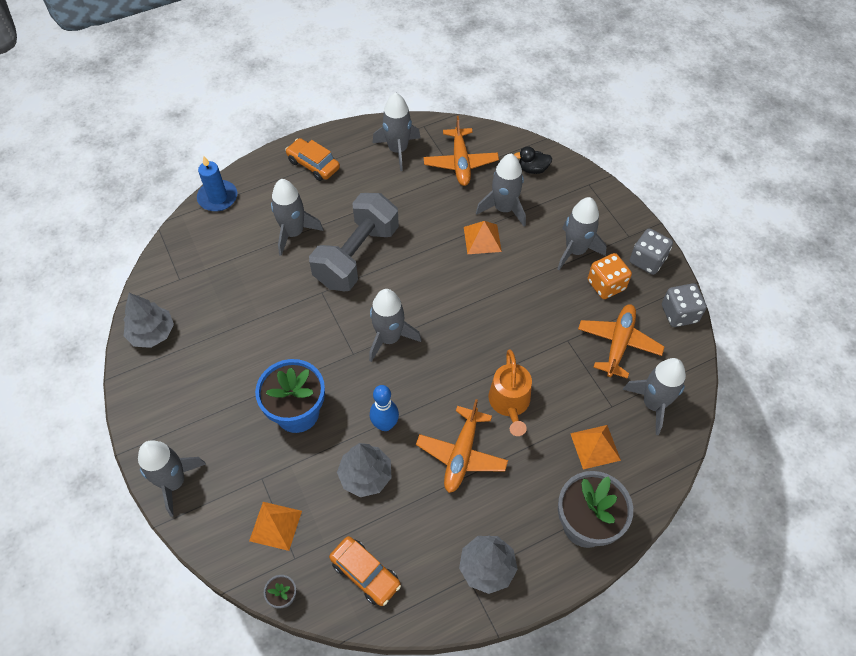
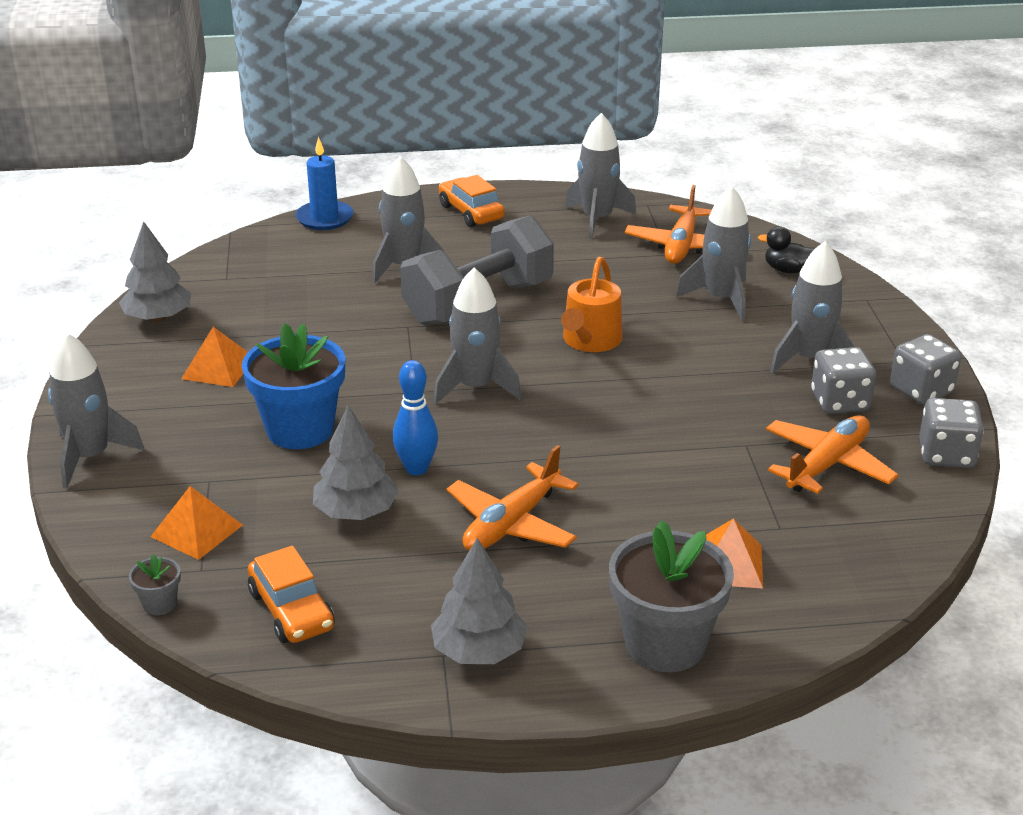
camera: 20 degrees right, 25 degrees down
orange pyramid [464,221,502,254] -> orange pyramid moved to [181,327,248,387]
orange watering can [488,350,532,436] -> orange watering can moved to [561,257,623,352]
orange dice [588,253,632,299] -> grey dice [811,347,876,414]
grey rocket [623,358,686,435] -> none

